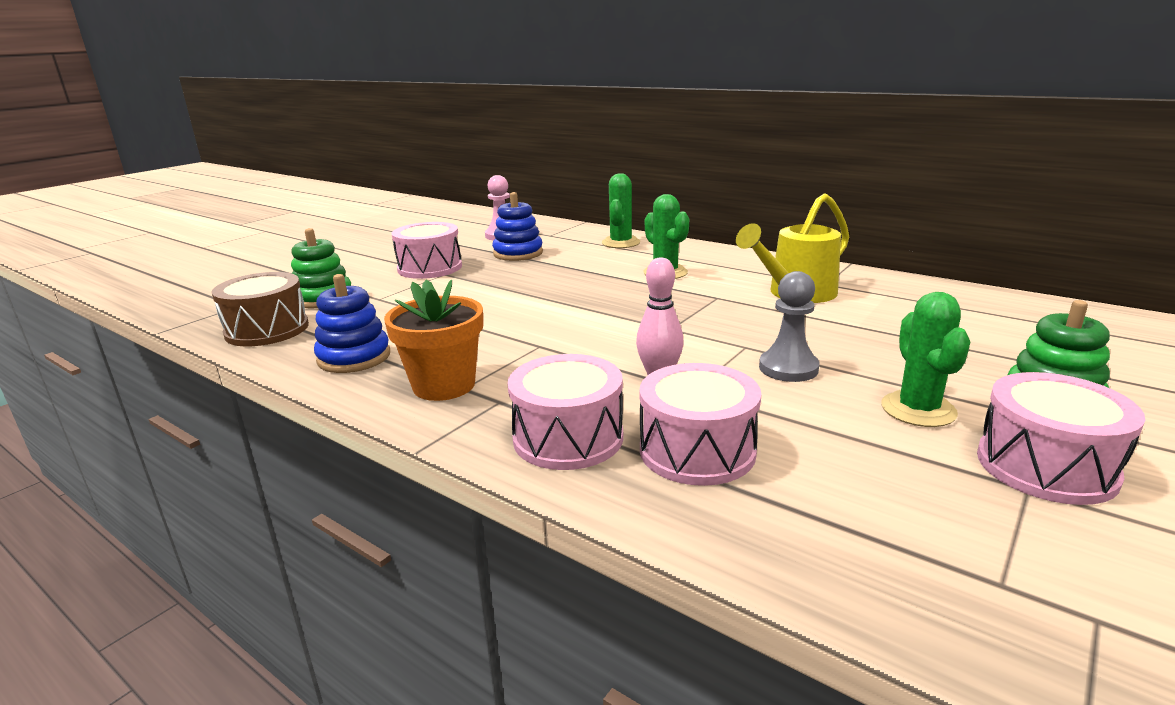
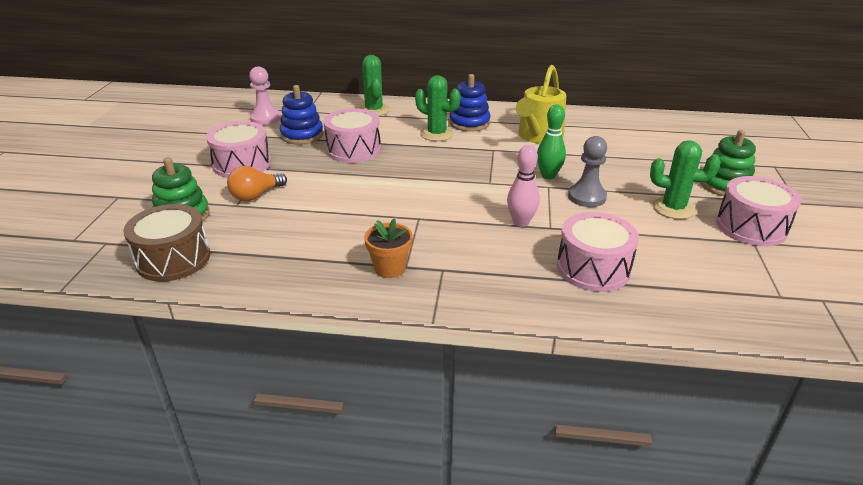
camera: 30 degrees left, 10 degrees up
blue stacking toy [314,274,390,373] -> blue stacking toy moved to [449,74,490,132]
orange flower pot [384,280,483,401] -> orange flower pot [364,218,413,278], size x0.66
pink drum [507,354,623,470] -> pink drum moved to [324,108,381,163]
green cactus [881,292,970,427] -> green cactus turned 45 degrees counterclockwise [650,140,721,219]
none -> orange light bulb [227,166,287,201]
none -> green bowling pin [537,104,566,179]

